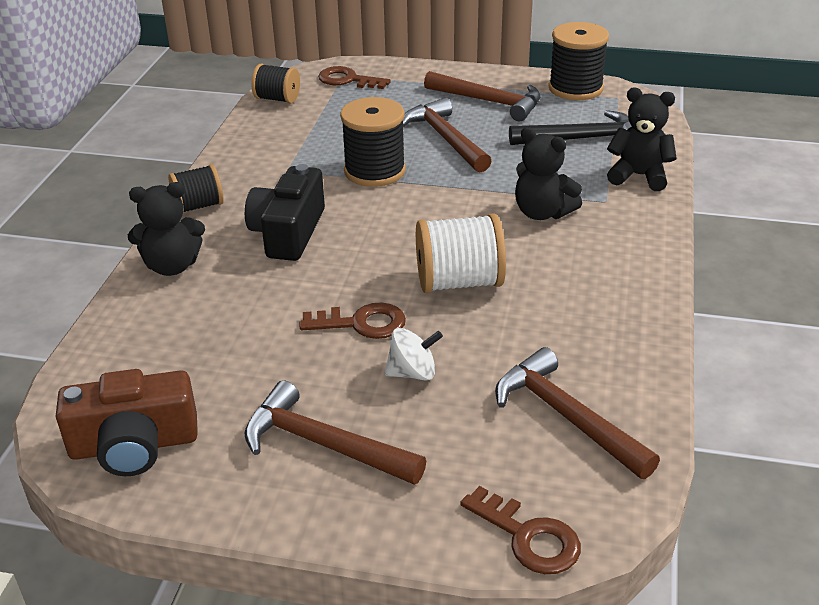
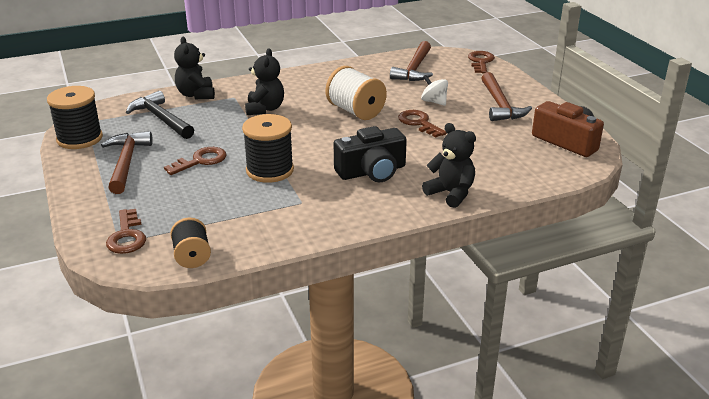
camera: 125 degrees left, 5 degrees down
black spool [168,164,223,213] -> none
brown hammer [403,98,492,172] -> brown key [164,147,226,175]

